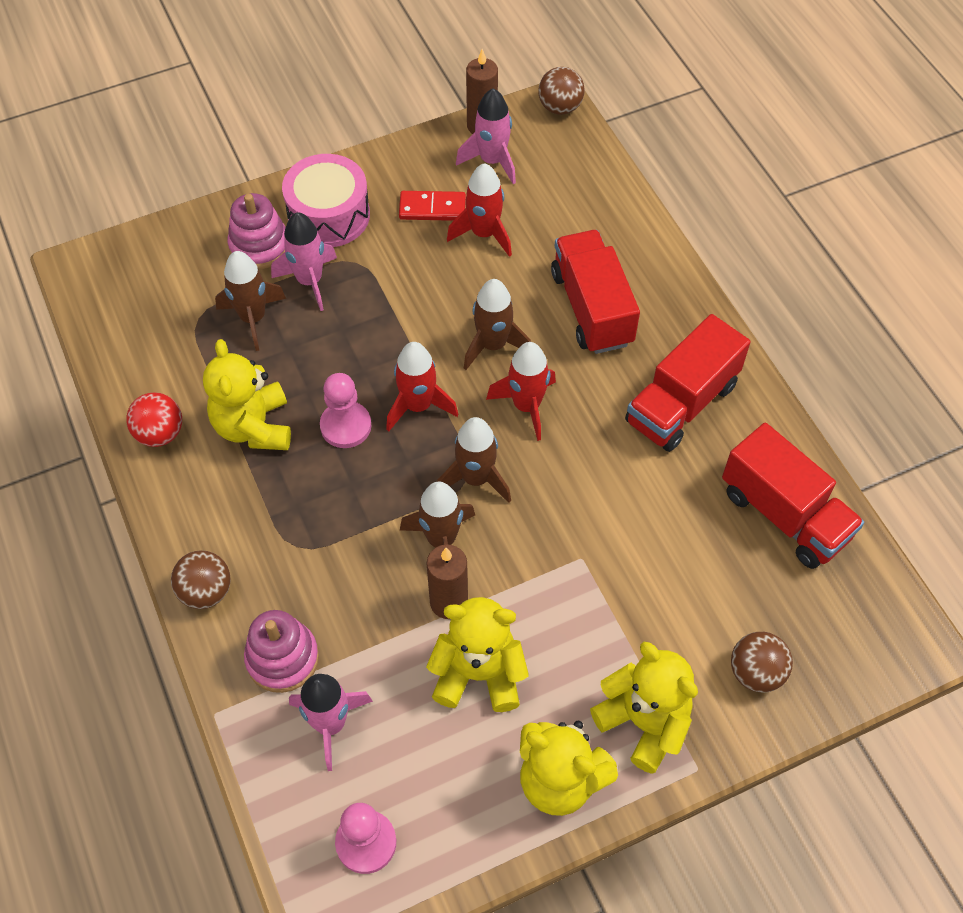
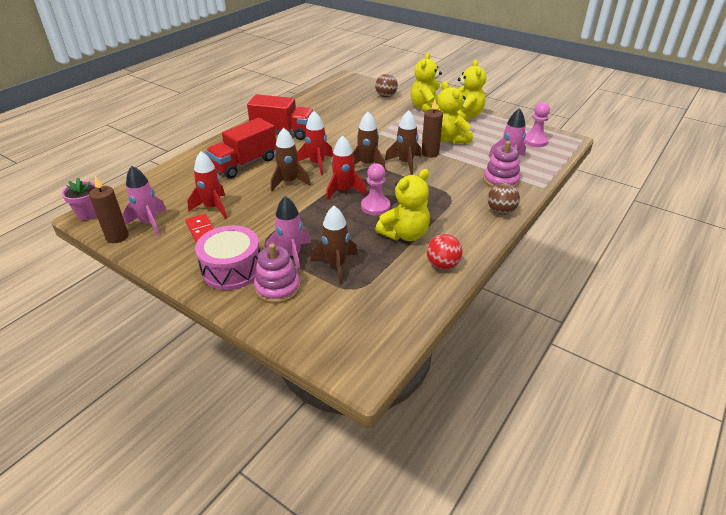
camera: 120 degrees left, 20 degrees down
brown ball [538,67,585,115] -> pink flower pot [62,178,97,220]
red truck [722,423,864,569] -> none

